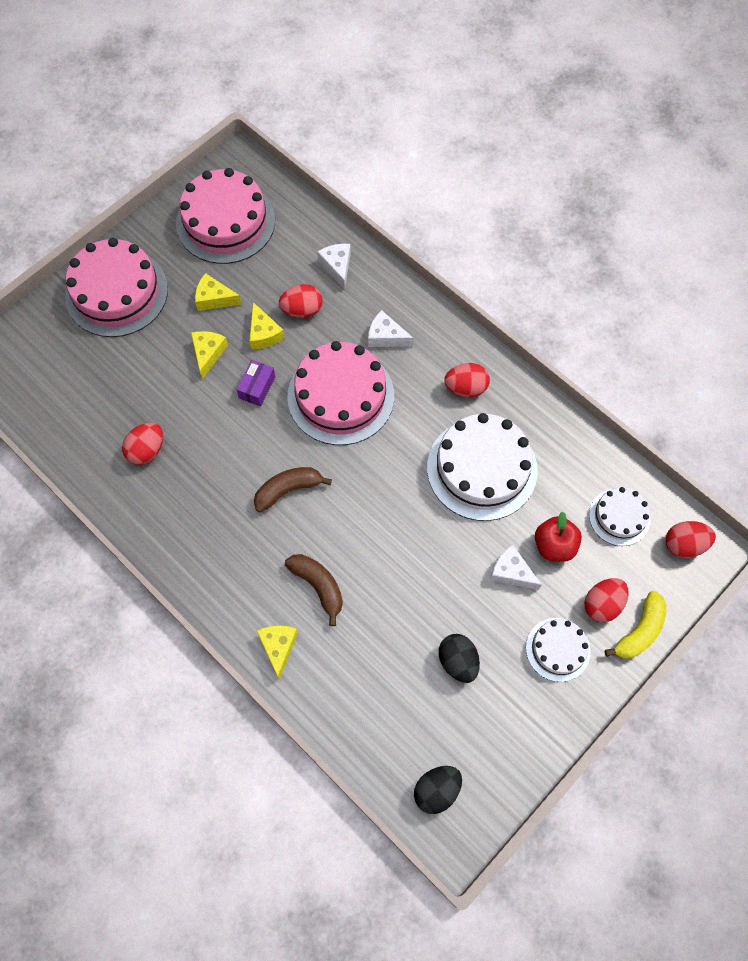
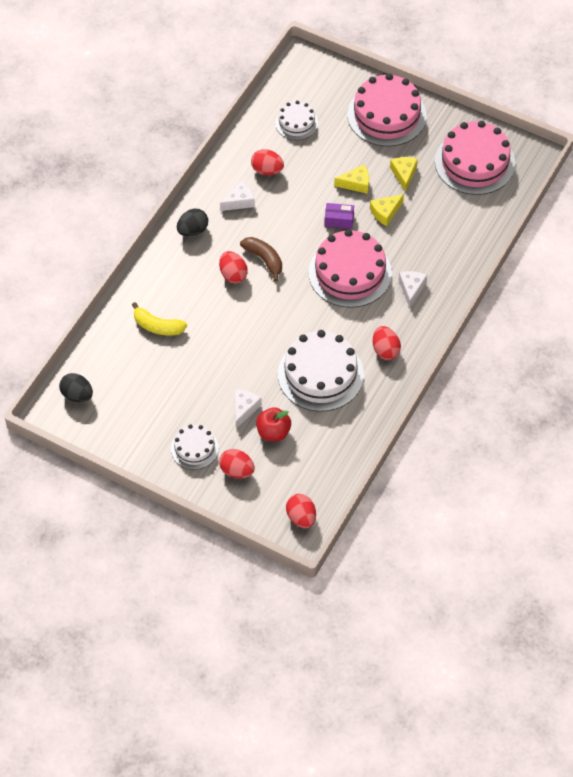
camera: 75 degrees right, 10 degrees down
yellow cheese [257,626,298,680] -> none
red egg [279,284,323,318] -> red egg moved to [219,251,248,283]
brown banana [285,554,343,626] -> none
white cheese [317,244,351,289] -> white cheese moved to [220,181,255,211]
black egg [439,634,480,683] -> black egg moved to [177,209,208,237]
white cake [589,487,650,546] -> white cake moved to [275,101,318,140]
yellow banana [605,591,666,659] -> yellow banana moved to [132,302,187,335]

